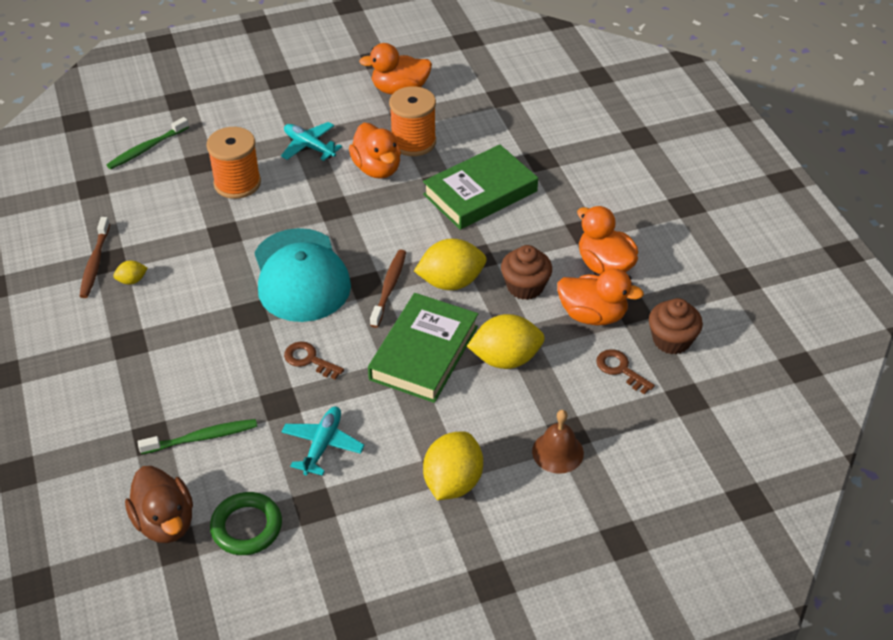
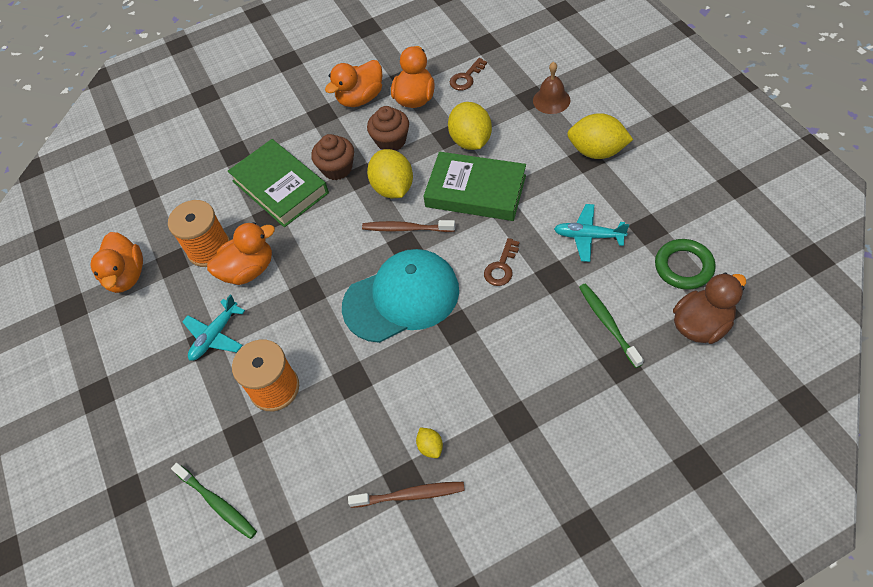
camera: 90 degrees left, 10 degrees up
brown cupcake [649,298,703,354] -> brown cupcake moved to [311,134,354,180]

